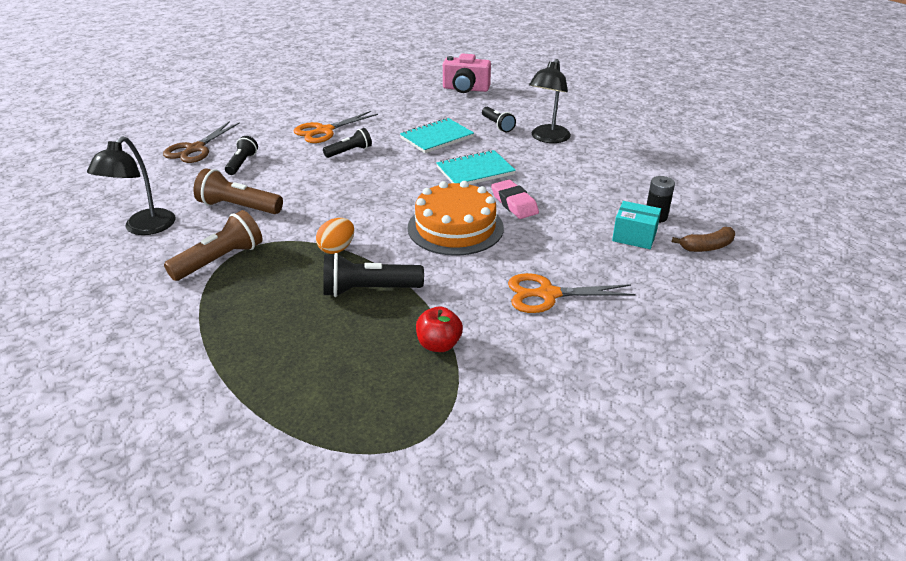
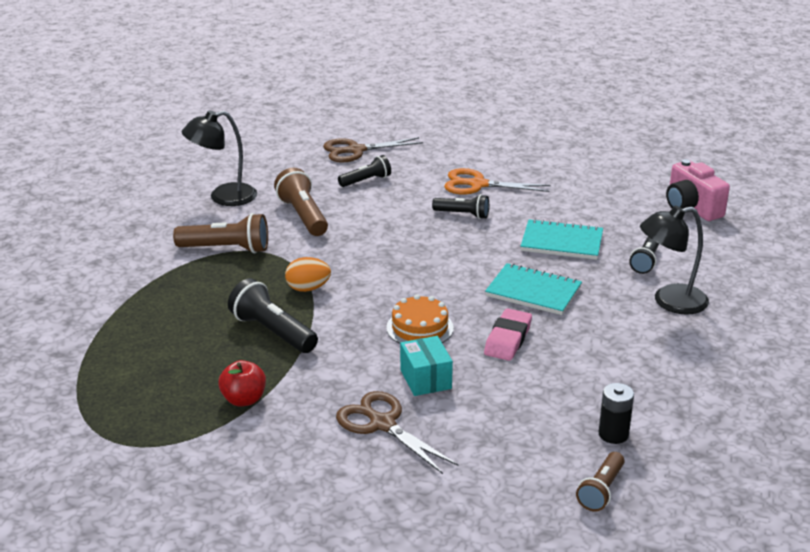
camera: 50 degrees right, 5 degrees down
orange cake [408,181,504,256] -> orange cake [386,294,454,344], size x0.61
orange scissors [508,273,636,313] -> brown scissors [336,391,458,474]
turquoise box [612,201,661,249] -> turquoise box moved to [400,336,453,396]
brown banana [672,227,735,252] -> brown flashlight [576,452,624,512]

